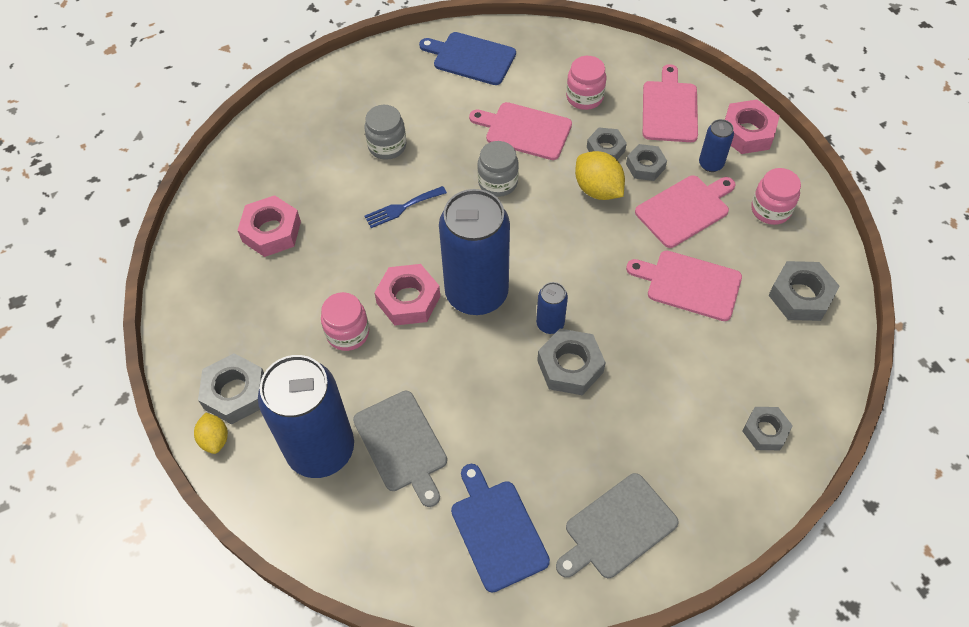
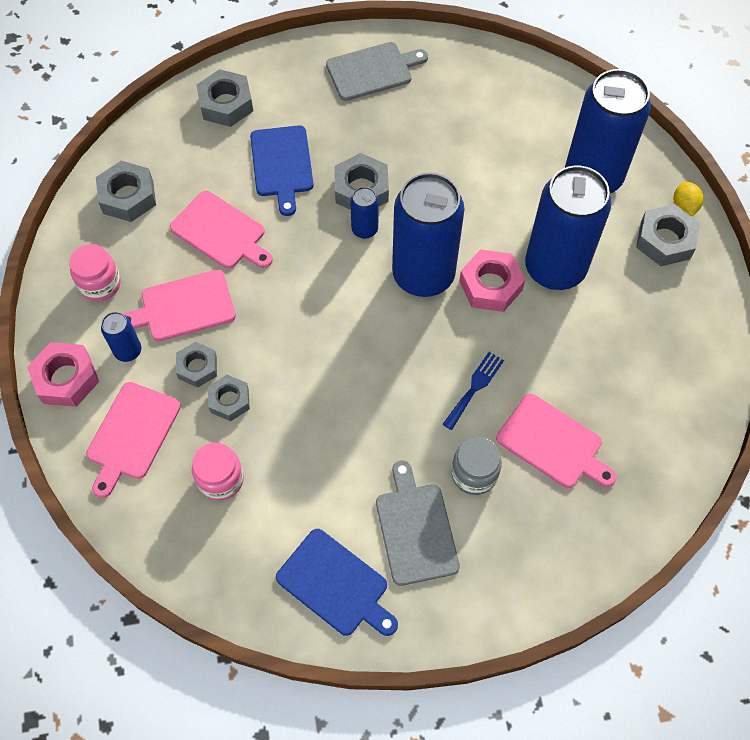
camera: 165 degrees left, 5 degrees up
pink nut [237,195,301,257] -> none
pink jar [321,292,369,351] -> blue can [525,166,611,290]
grey cutting board [353,391,447,507] -> grey cutting board moved to [376,460,460,586]
blue fork [364,186,447,228] -> blue fork turned 45 degrees counterclockwise [442,352,504,430]
blue cutting board [451,464,550,593] -> blue cutting board moved to [250,125,314,216]
pink cutting board [469,102,572,160] -> pink cutting board moved to [496,394,617,488]
grey jar [477,141,519,197] -> none
yellow lemon [575,151,625,200] -> none
grey nut [742,407,793,450] -> grey nut [196,69,253,127], size x1.50

